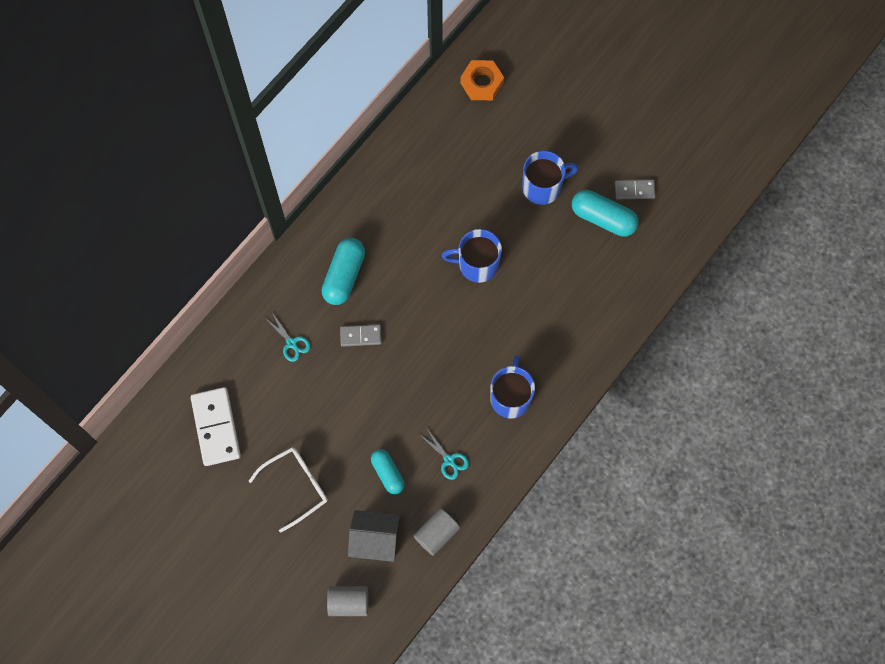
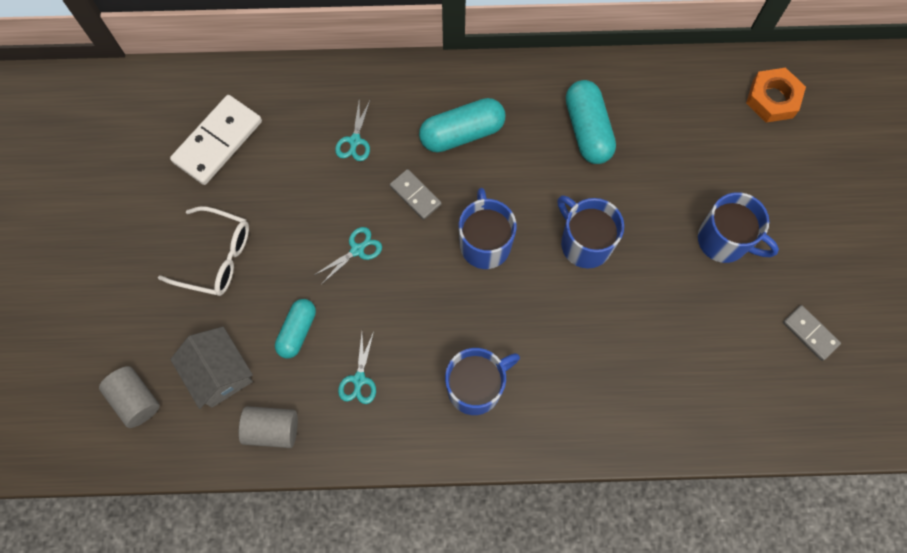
camera: 50 degrees right, 0 degrees up
turquoise capsule [572,190,639,237] -> turquoise capsule moved to [566,80,616,164]
none -> turquoise scissors [315,227,382,284]
none -> blue mug [459,188,517,269]

